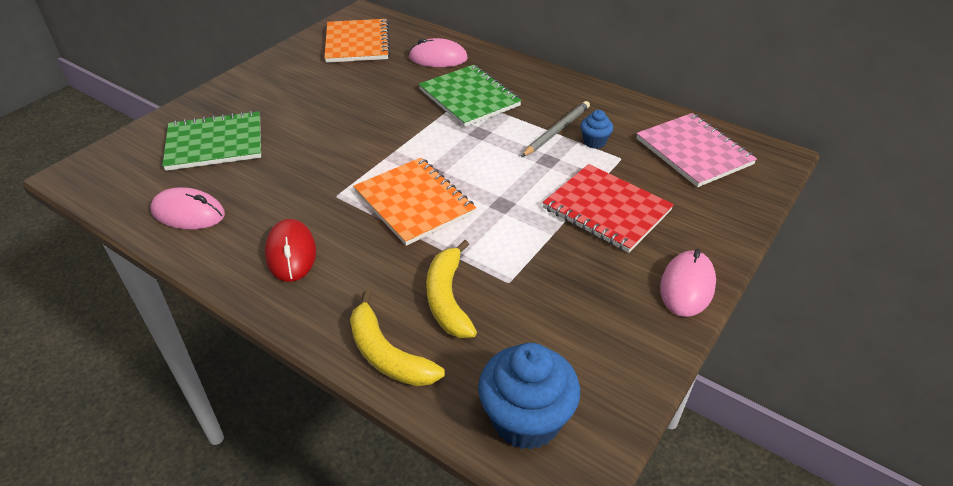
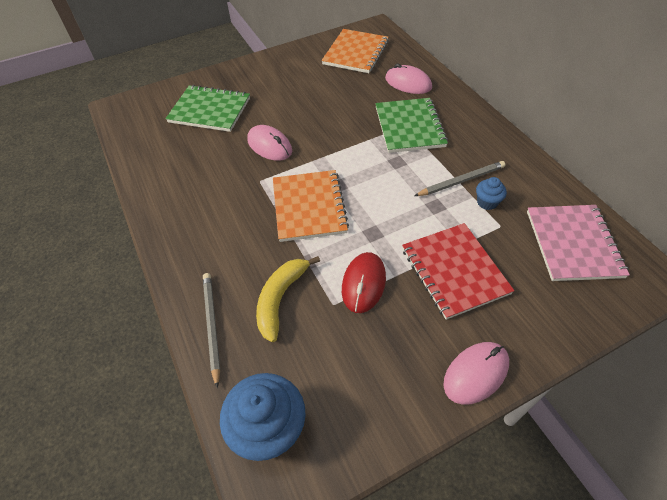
camera: 30 degrees right, 10 degrees up
pink mouse [151,187,225,229] -> pink mouse moved to [247,125,292,161]
red mouse [265,219,316,282] -> red mouse moved to [342,252,386,313]
yellow banana [350,291,445,386] -> grey pencil [203,273,220,388]

